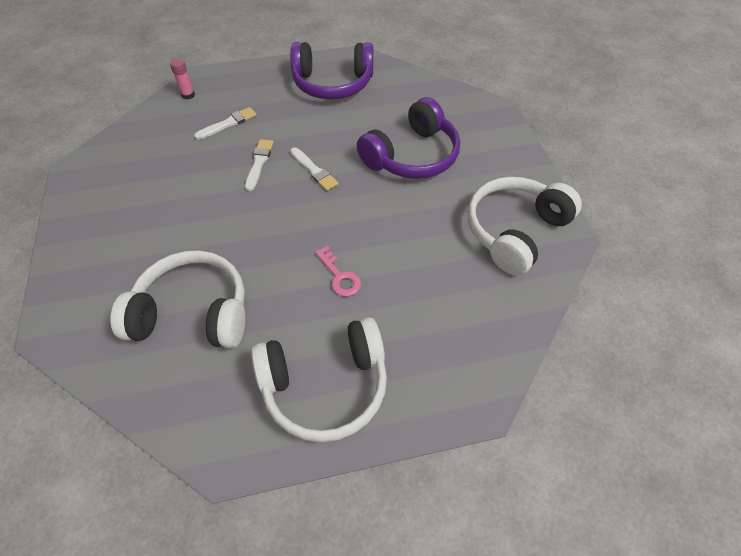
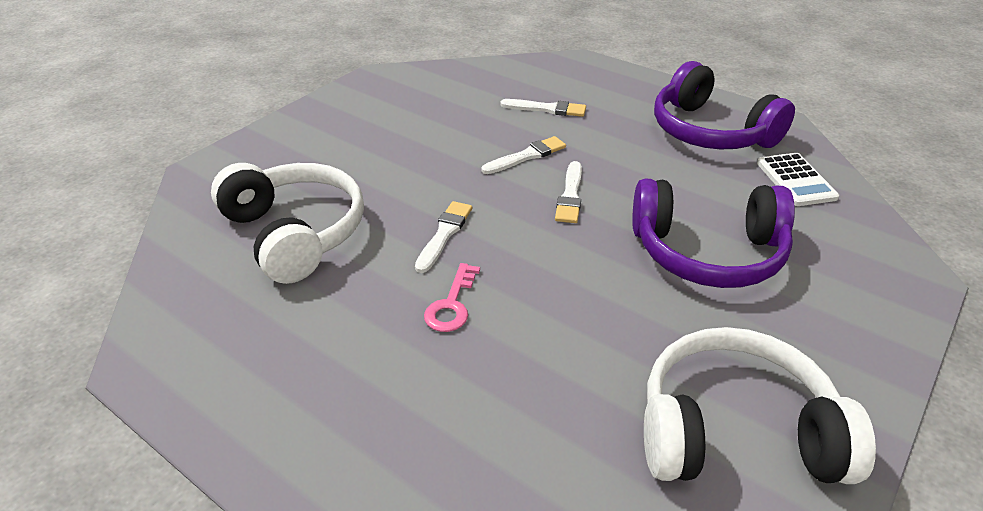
camera: 50 degrees right, 15 degrees down
pink glue stick [170,58,195,99] -> none
white headphones [251,317,387,442] -> none
none -> white brush [415,201,472,273]
none -> white calculator [757,153,839,206]

